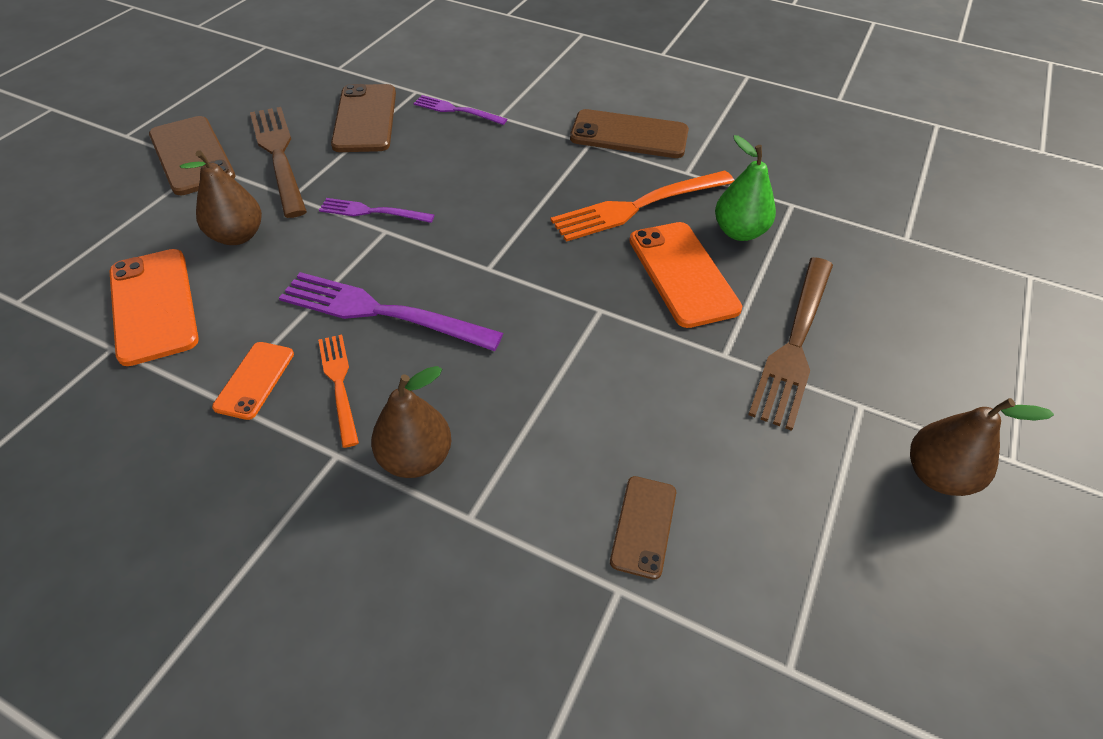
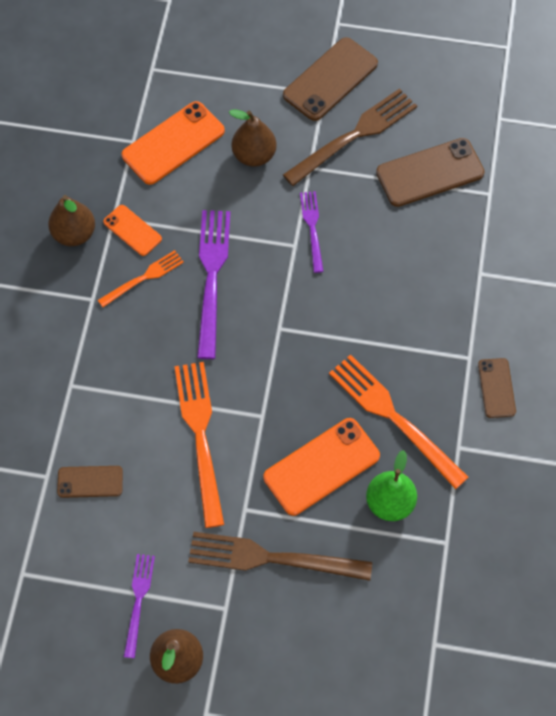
camera: 75 degrees right, 15 degrees up
orange phone [212,342,294,420] -> orange phone turned 45 degrees clockwise [103,205,162,256]
brown pear [371,366,451,478] -> brown pear moved to [48,195,95,246]
purple fork [413,95,507,125] -> purple fork moved to [124,554,155,658]
brown phone [570,109,689,158] -> brown phone [478,358,516,418], size x0.57
none -> orange fork [174,362,224,528]

